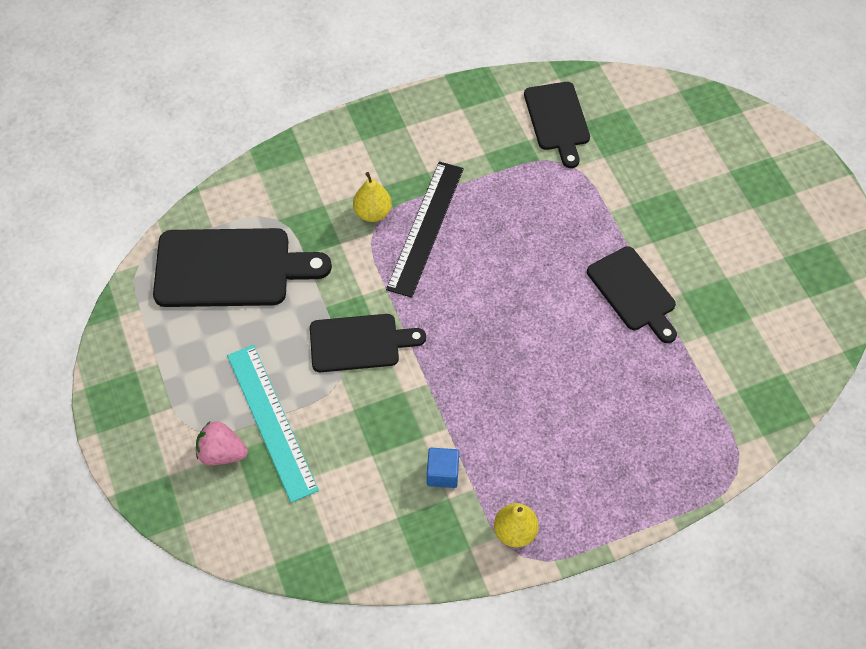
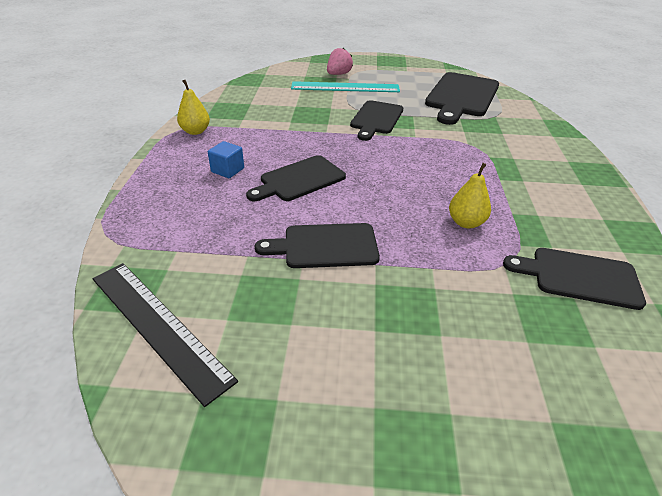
camera: 115 degrees right, 20 degrees down
yellow pear [353,172,392,222] -> yellow pear moved to [449,163,491,228]
black ruler [386,162,464,298] -> black ruler moved to [92,263,238,407]
blue cube [427,448,459,488] -> blue cube moved to [208,141,244,178]
none -> black cutting board [246,155,346,201]

